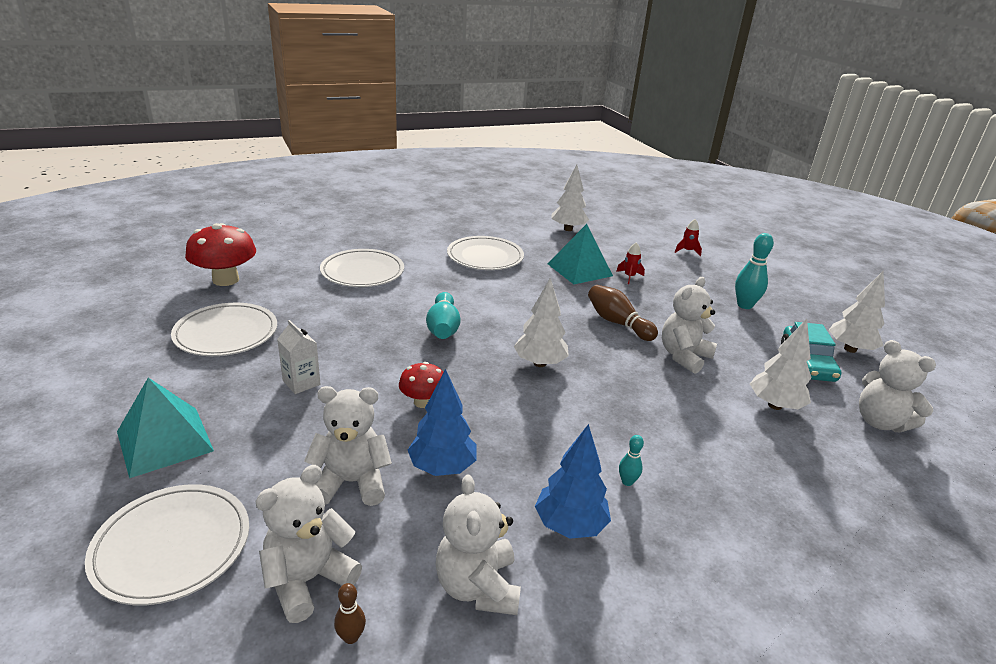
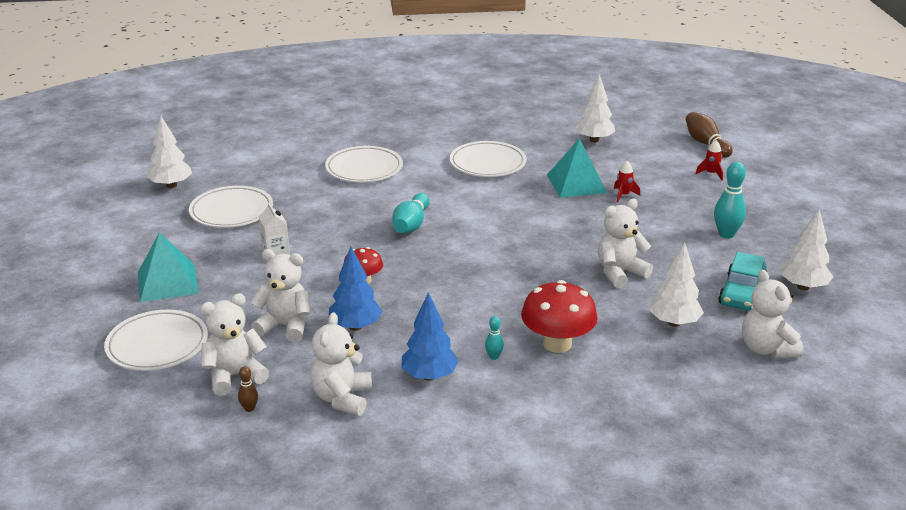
camera: 20 degrees right, 0 degrees up
red mushroom [185,223,256,286] -> red mushroom moved to [521,280,598,353]
white tree [514,278,569,367] -> white tree moved to [147,116,192,188]
brown bowling pin [588,285,658,341] -> brown bowling pin moved to [686,112,733,158]

